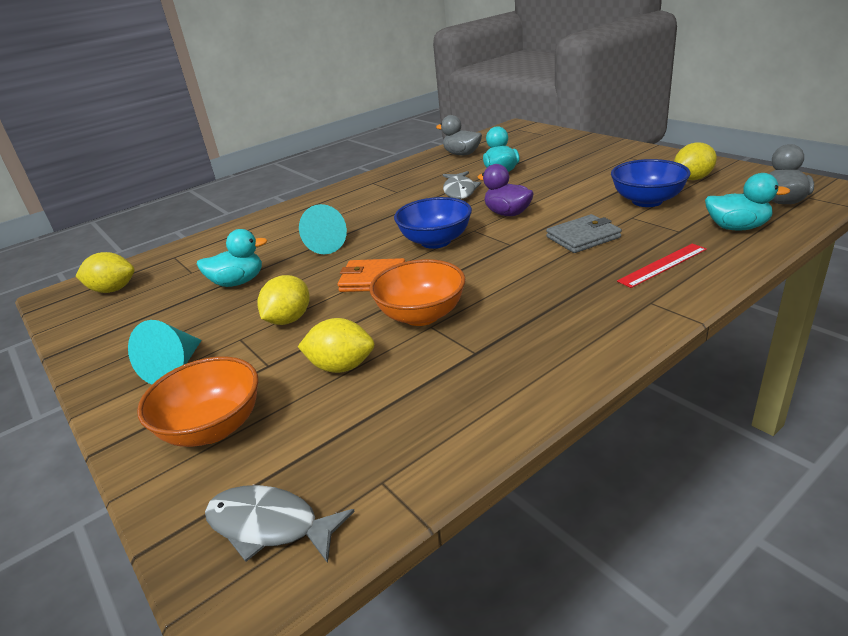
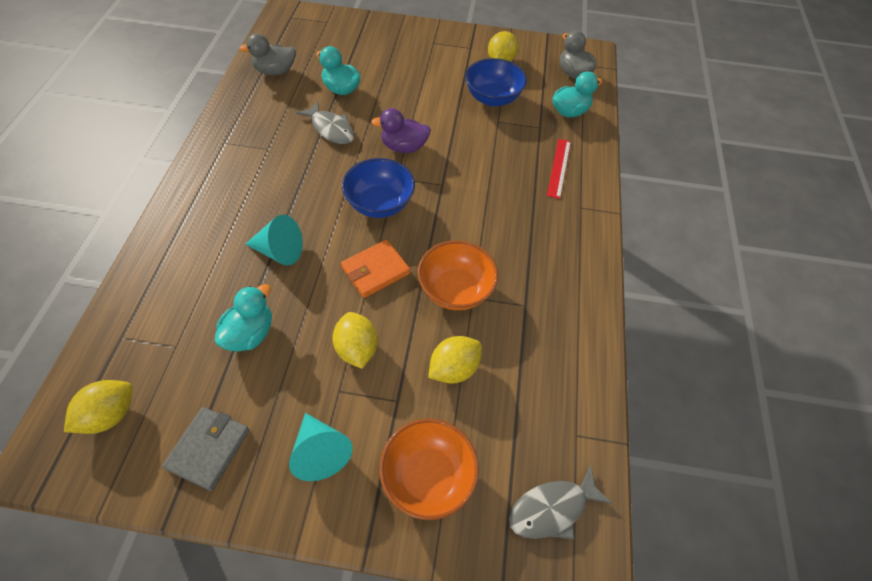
camera: 50 degrees left, 25 degrees up
grey wallet [546,214,622,253] -> grey wallet moved to [162,407,250,491]

